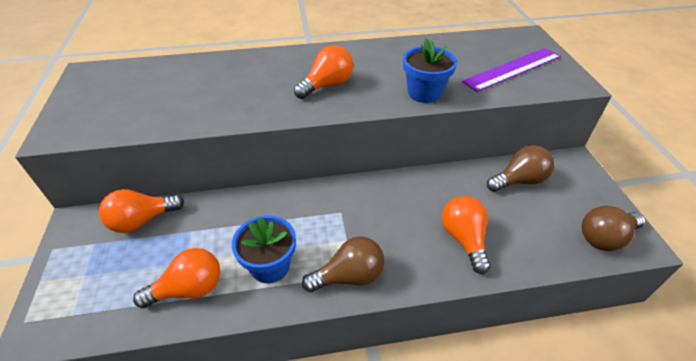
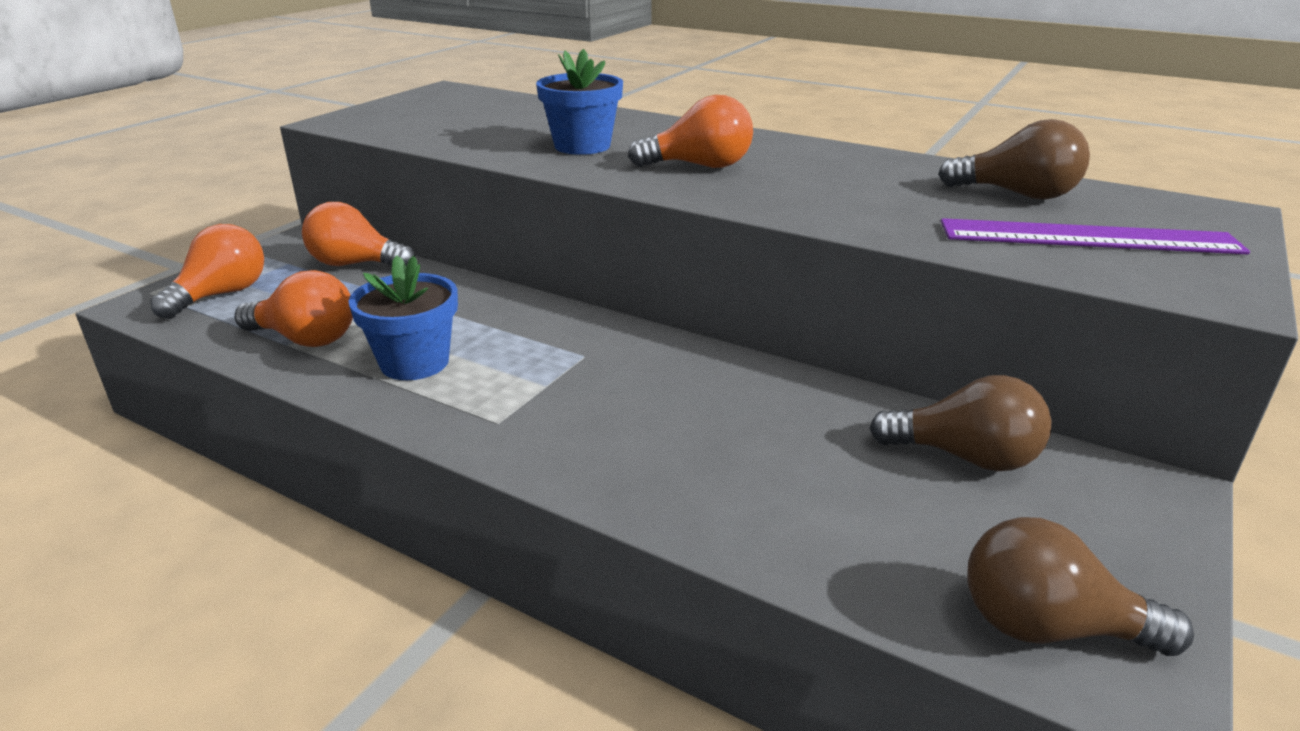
camera: 40 degrees right, 15 degrees down
brown light bulb [302,236,384,292] -> brown light bulb moved to [938,119,1090,200]
blue flower pot [403,38,457,103] -> blue flower pot moved to [536,49,623,155]
orange light bulb [442,196,491,274] -> orange light bulb moved to [150,224,264,319]

